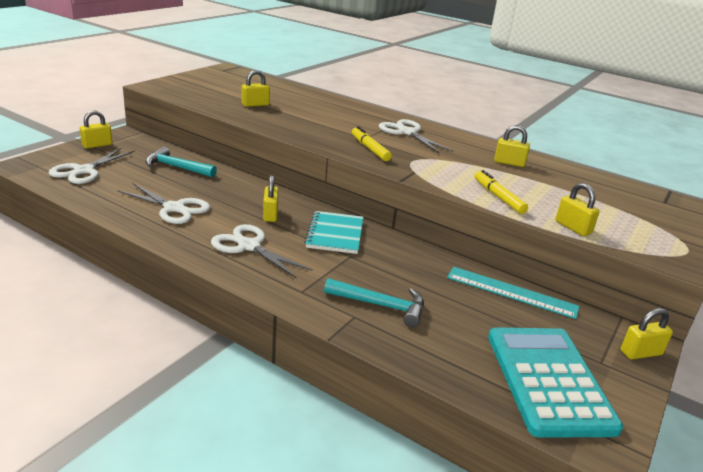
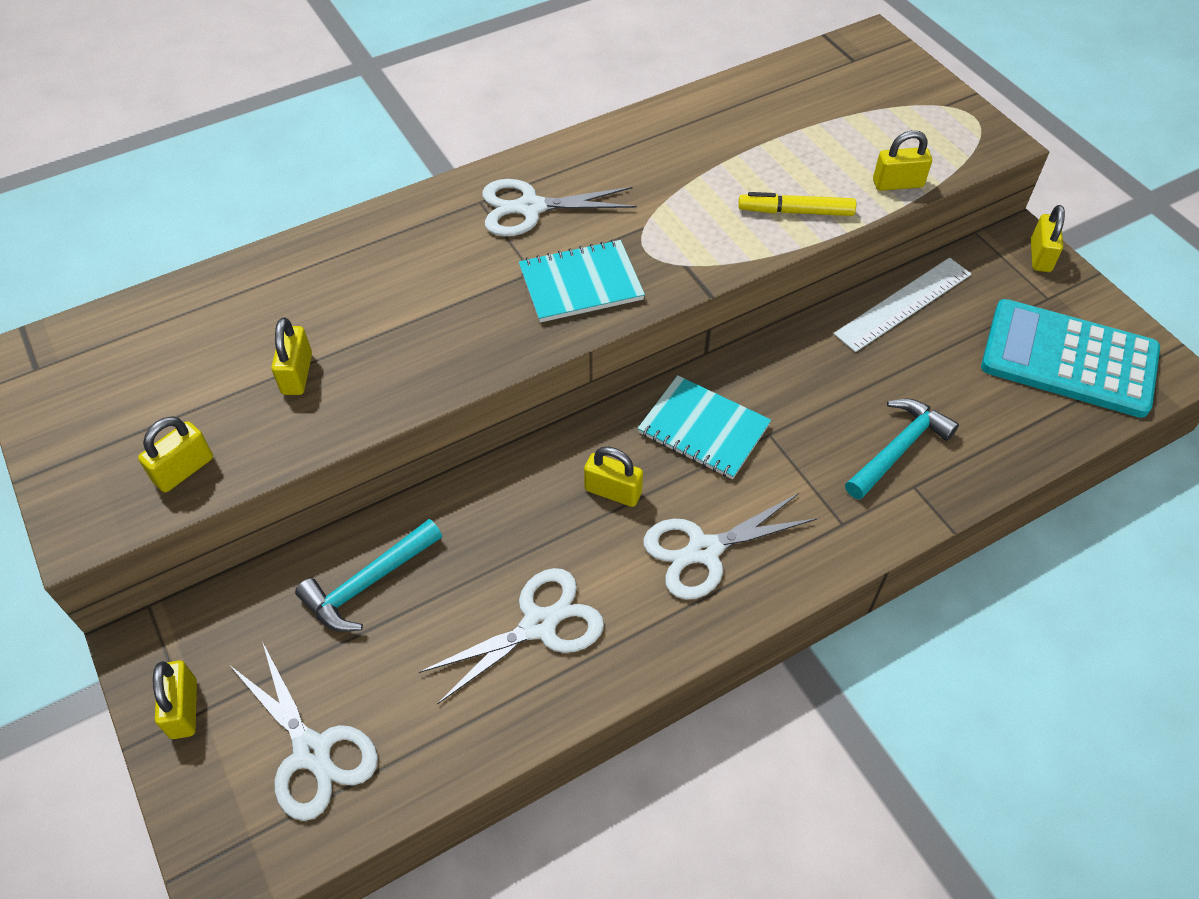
camera: 60 degrees left, 25 degrees up
yellow marker [352,126,392,161] -> turquoise notebook [519,240,645,322]
turquoise ruler [447,267,579,319] -> white ruler [834,258,971,352]
yellow padlock [494,125,530,167] -> yellow padlock moved to [138,416,213,492]

